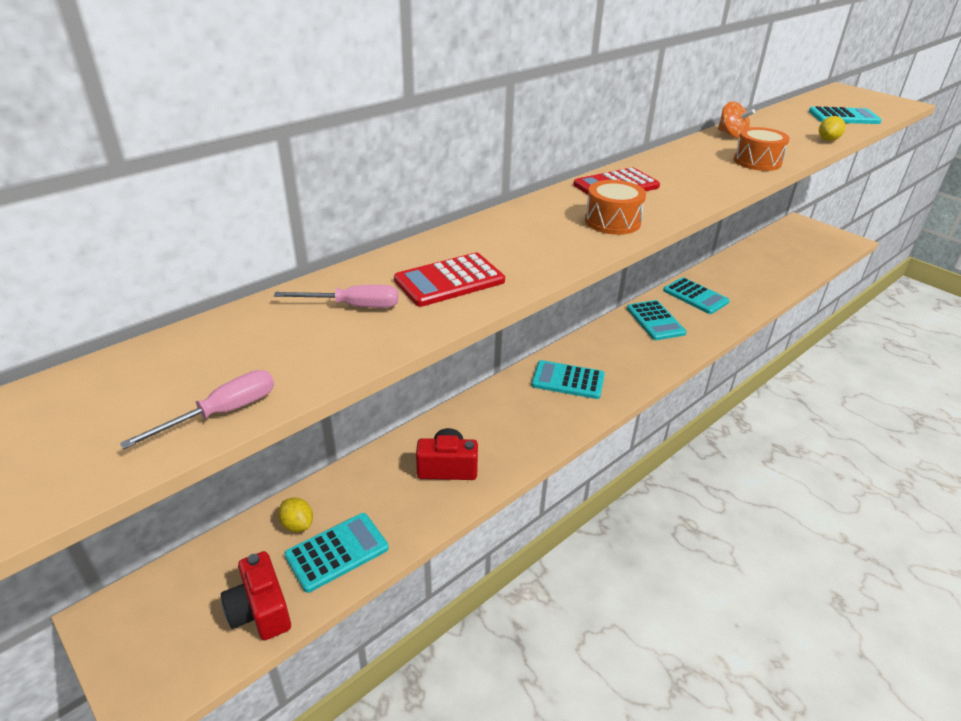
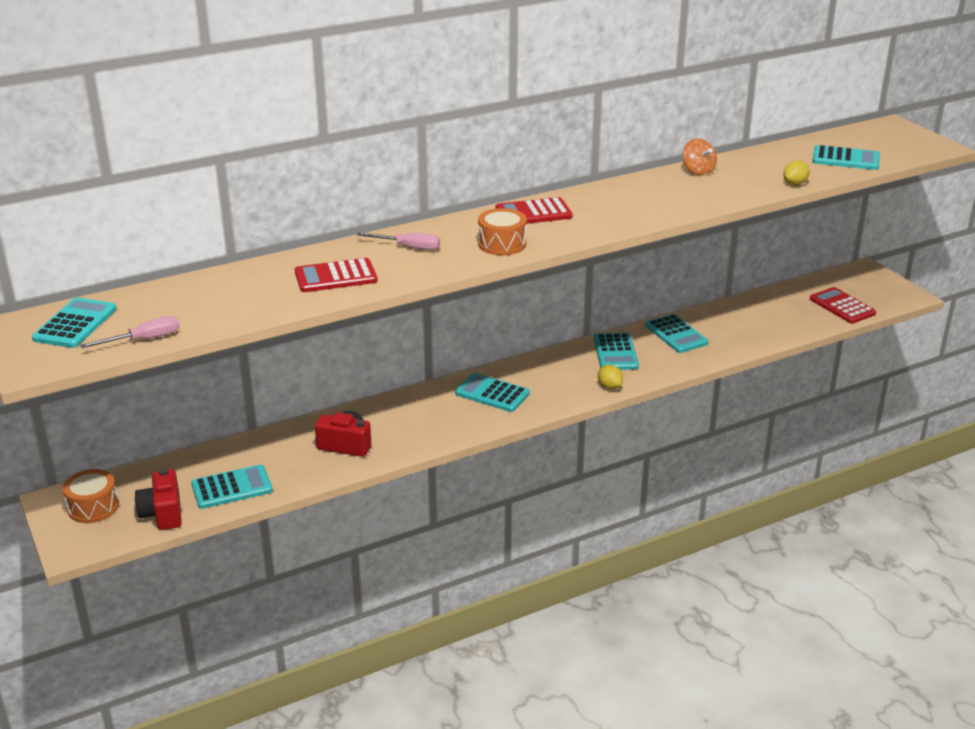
camera: 15 degrees right, 5 degrees down
pink screwdriver [274,285,398,308] -> pink screwdriver moved to [357,232,440,250]
yellow lemon [278,498,313,532] -> yellow lemon moved to [598,365,623,389]
orange drum [734,127,790,171] -> orange drum moved to [62,469,119,523]
none -> turquoise calculator [32,298,116,348]
none -> red calculator [810,287,876,324]

